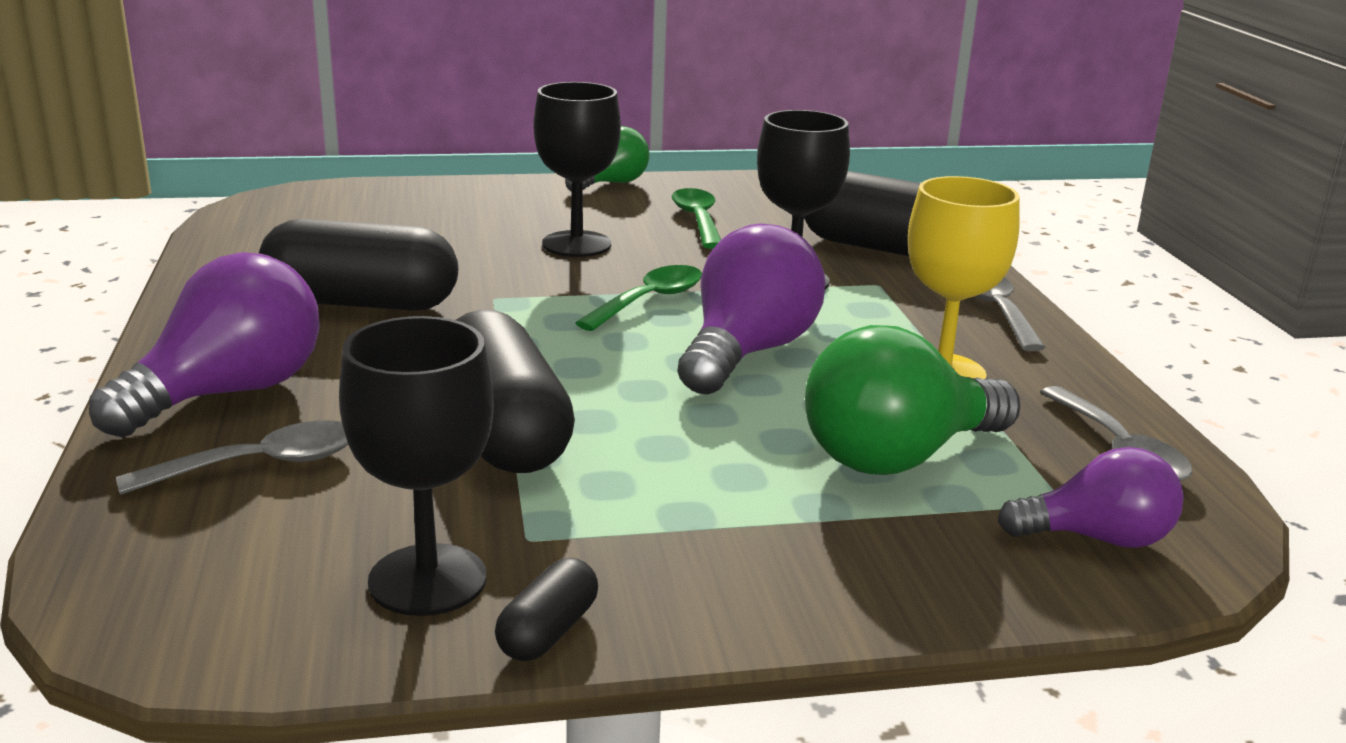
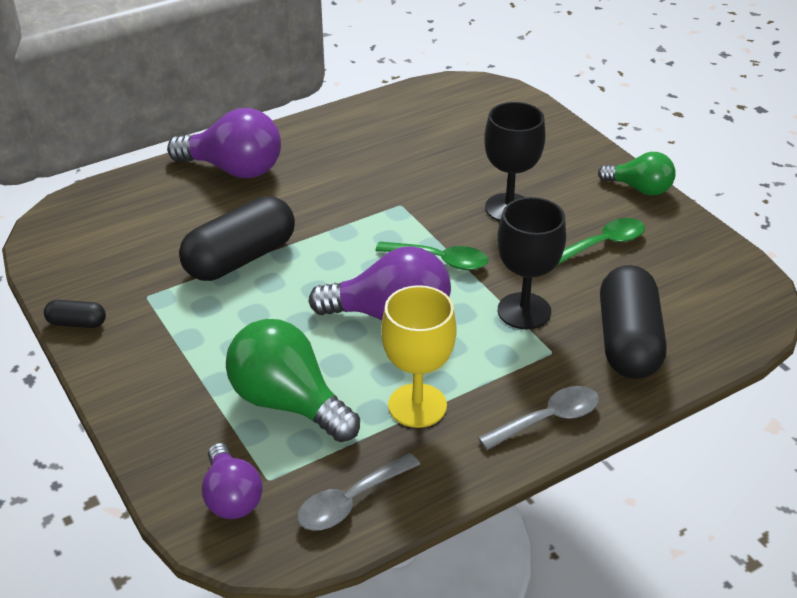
camera: 70 degrees right, 15 degrees up
grey spoon [116,420,348,495] -> none
black capsule [259,219,458,311] -> none
black goblet [339,316,494,616] -> none

